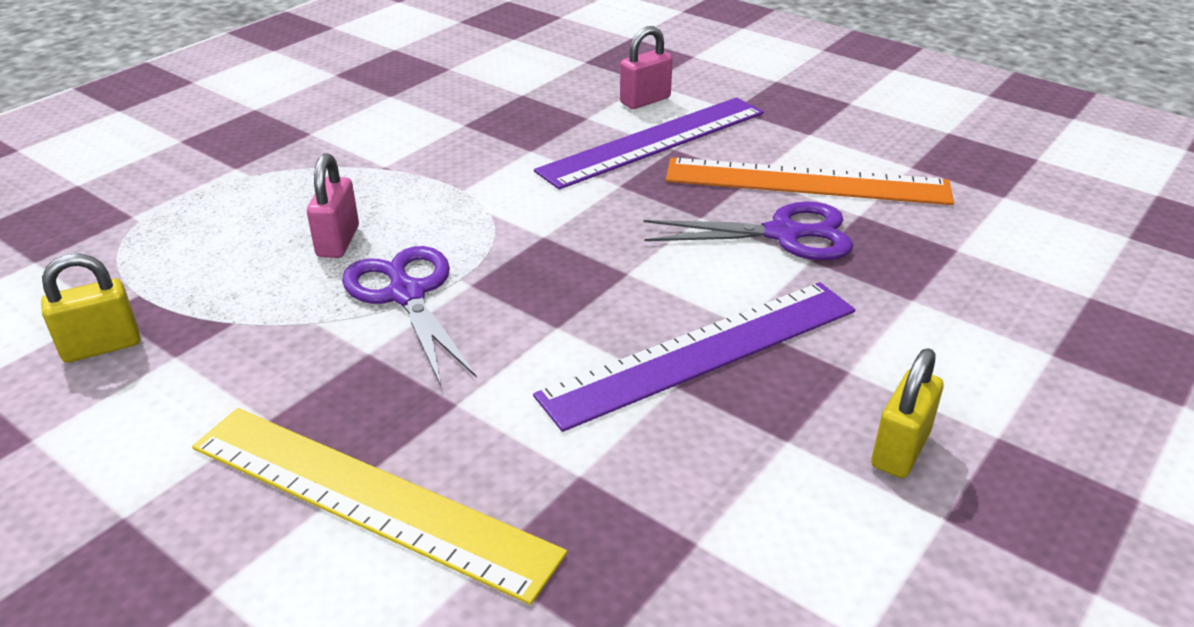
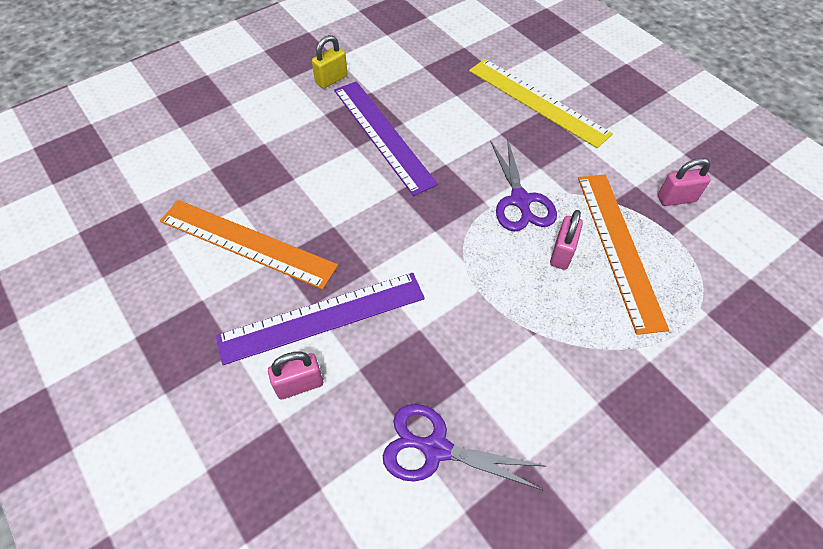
camera: 165 degrees left, 20 degrees up
yellow padlock [41,254,140,363] -> pink padlock [658,158,711,206]
purple ruler [533,282,855,432] -> purple ruler turned 75 degrees clockwise [334,81,438,196]
purple scissors [643,201,853,260] -> purple scissors moved to [383,404,545,490]
none -> orange ruler [578,175,669,335]

